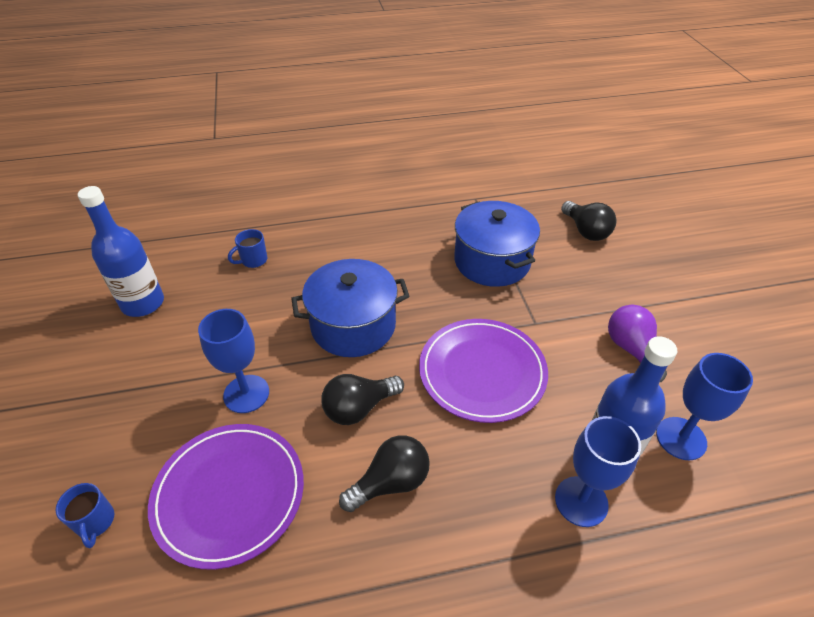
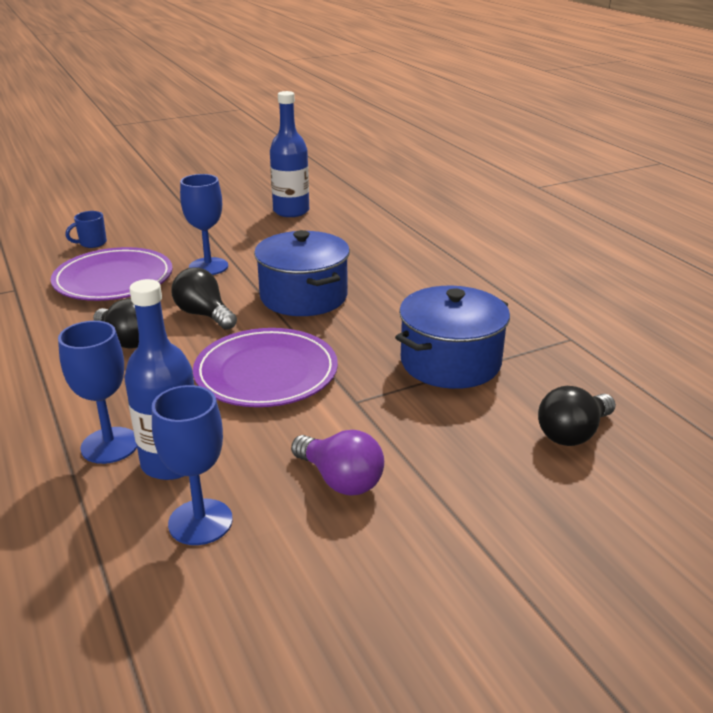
camera: 75 degrees right, 15 degrees down
blue mug [228,229,268,268] -> none
purple light bulb [608,305,667,382] -> purple light bulb turned 75 degrees clockwise [291,430,384,495]

